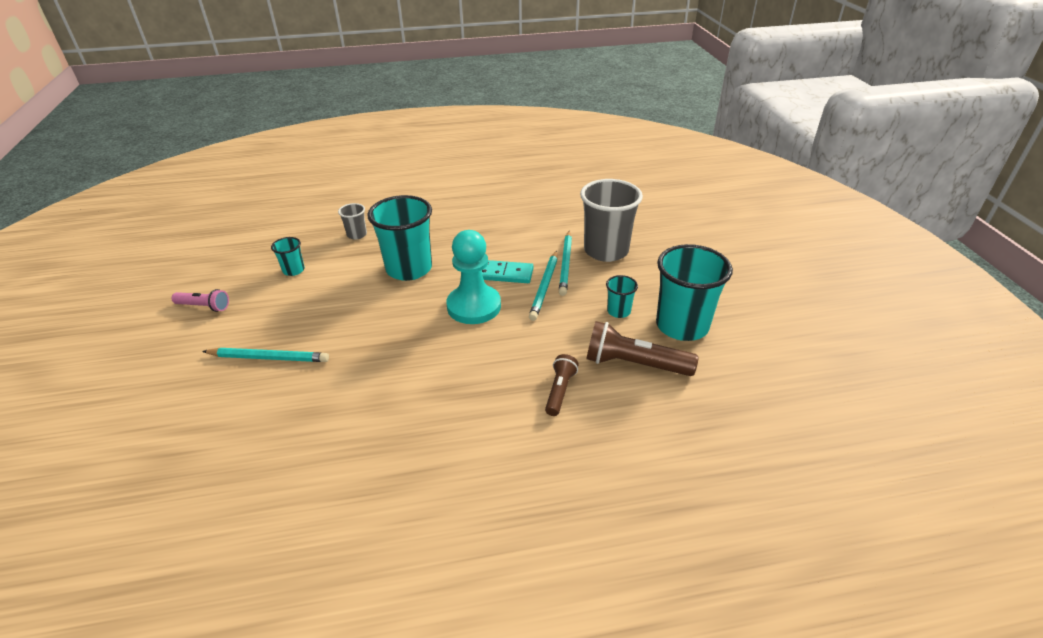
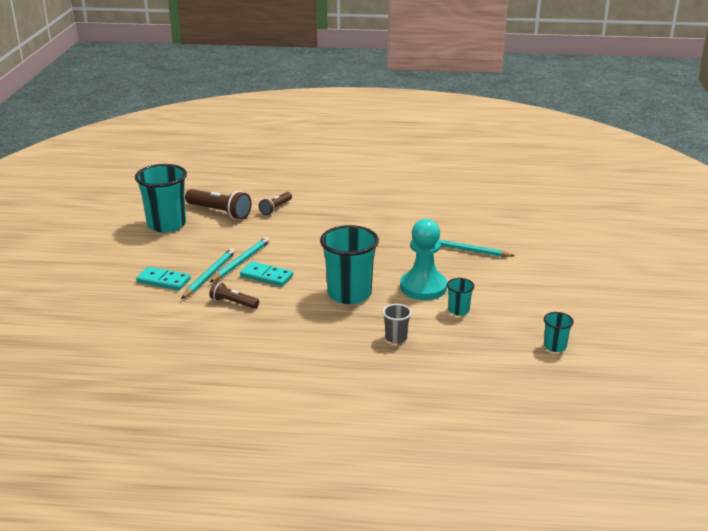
camera: 165 degrees left, 10 degrees down
pink flashlight [172,289,229,312] -> none
turquoise pawn [447,230,501,324] -> turquoise pawn moved to [400,219,447,300]
grey cup [580,179,643,262] -> turquoise domino [136,267,191,290]
turquoise cup [606,275,638,318] -> turquoise cup moved to [544,312,574,352]
none -> brown flashlight [209,281,259,309]

